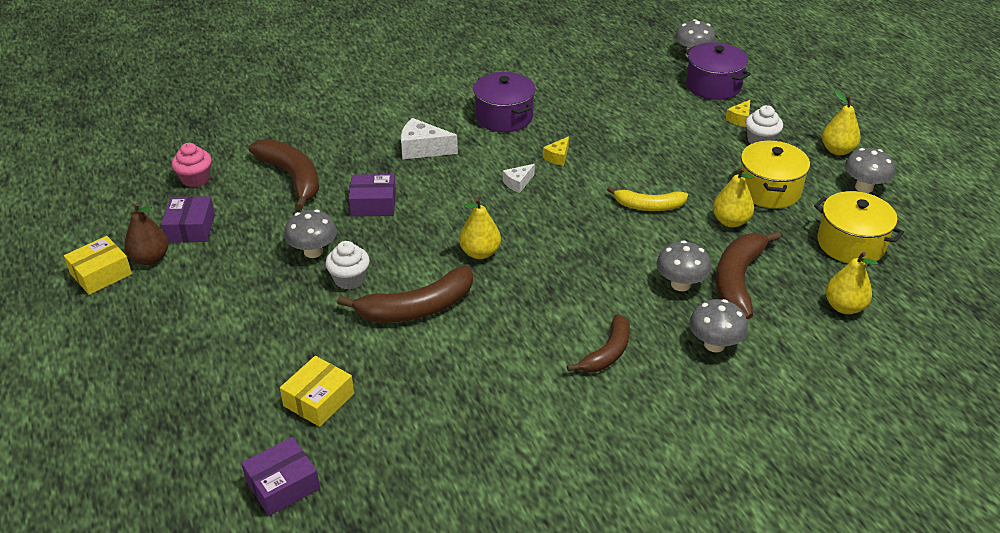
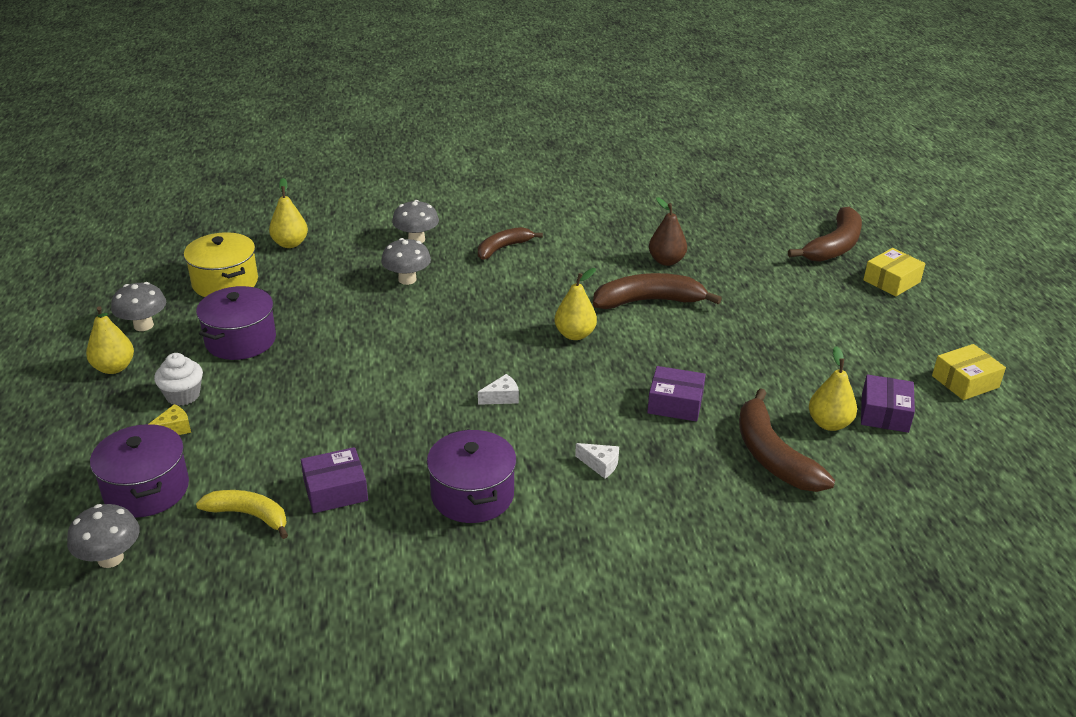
camera: 165 degrees left, 5 degrees down
brown pear [124,203,169,265] -> brown pear moved to [649,197,687,266]
pink cupcake [172,143,212,187] -> none
purple box [241,437,320,516] -> purple box moved to [301,447,368,513]
yellow box [280,356,354,427] -> yellow box moved to [863,248,925,296]
grey mushroom [284,209,337,258] -> none
white cupcake [325,241,370,290] -> none
white cheese [401,118,458,159] -> white cheese [575,443,619,479], size x0.59
yellow cheese [543,136,569,166] -> none
yellow banana [607,186,688,211] -> yellow banana moved to [196,490,288,539]
yellow pear [713,168,754,227] -> yellow pear moved to [809,346,857,431]
brown banana [716,231,781,319] -> brown banana moved to [788,207,862,262]
yellow pot [740,141,810,209] -> purple pot [196,286,276,360]

